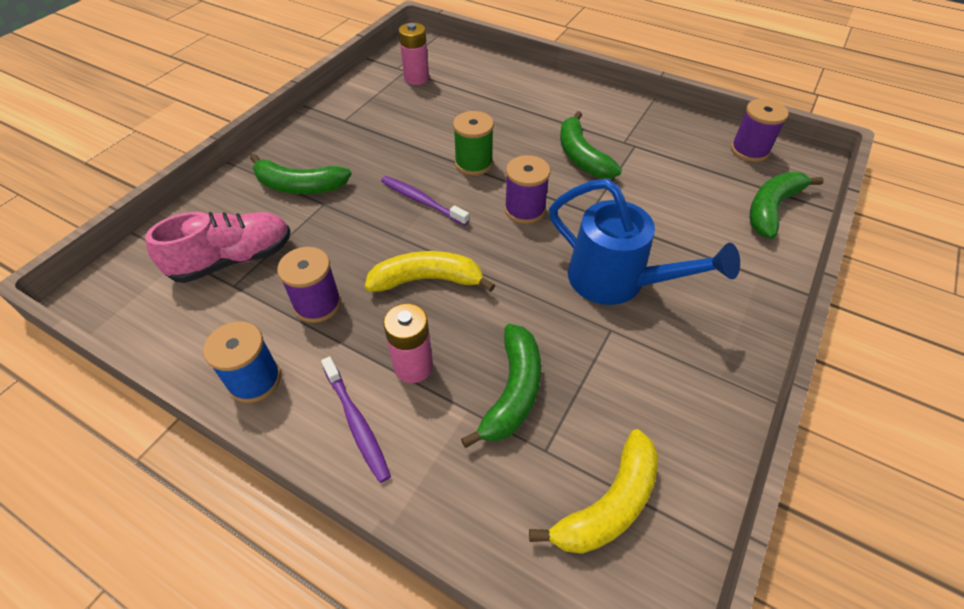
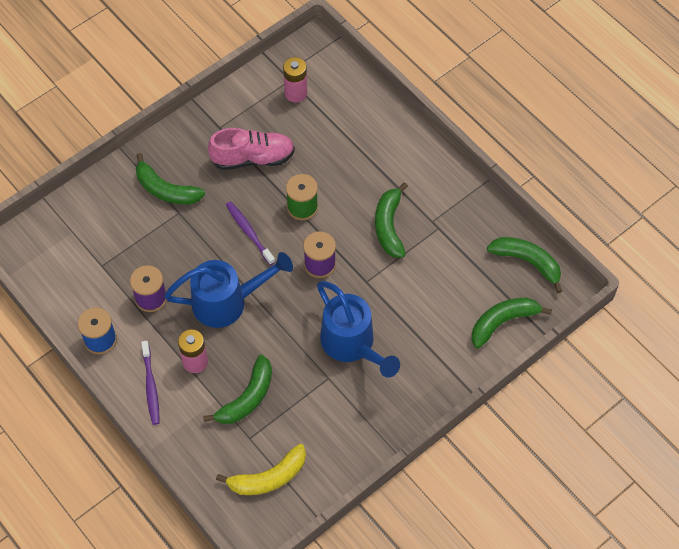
camera: 20 degrees right, 10 degrees up
pink shoe [145,212,291,283] -> pink shoe moved to [208,128,295,170]
yellow banana [365,251,495,292] -> blue watering can [164,252,293,328]
purple spool [731,99,789,162] -> green banana [487,237,562,293]

